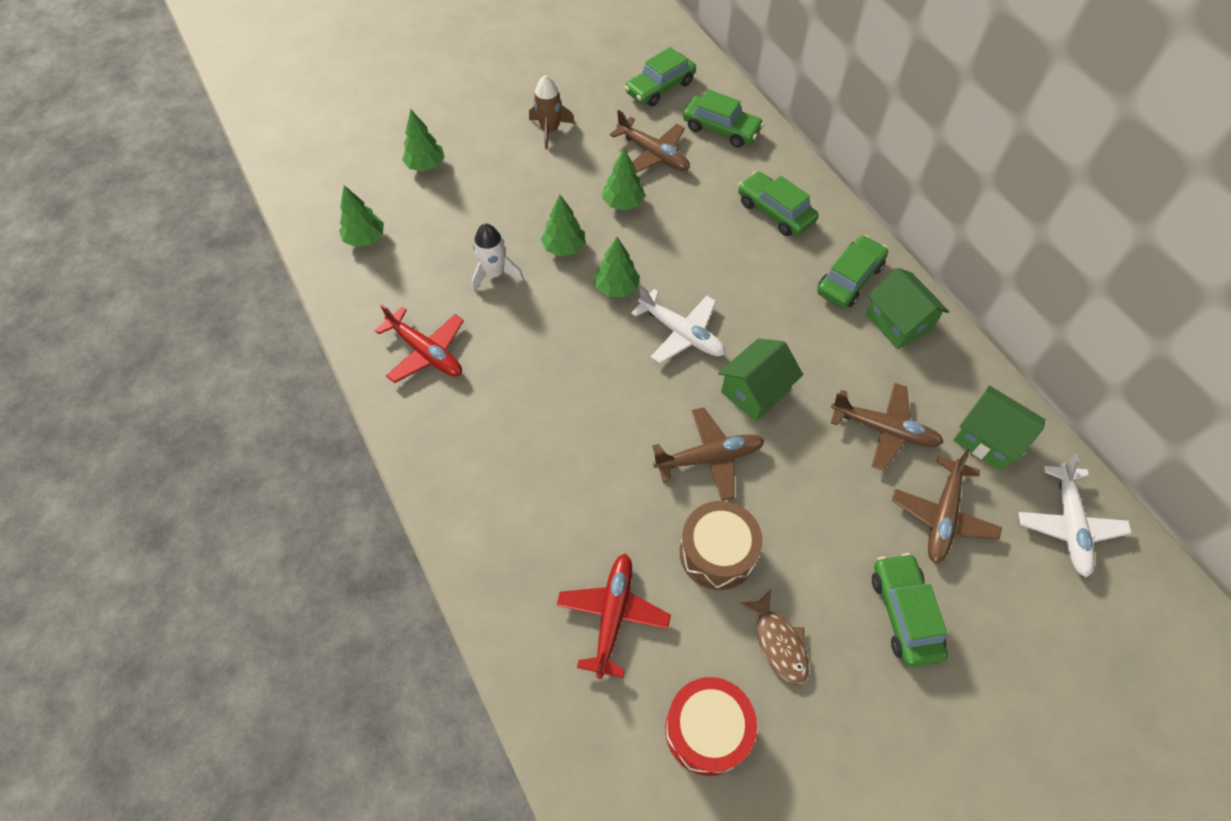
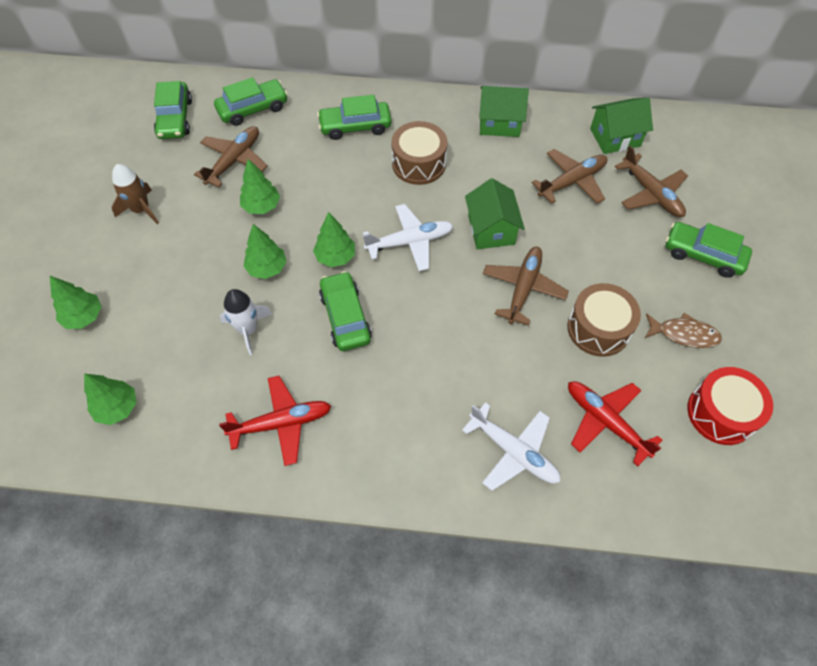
camera: 55 degrees left, 0 degrees up
brown plane [610,110,690,173] -> brown plane turned 45 degrees counterclockwise [194,126,268,187]
green car [817,235,888,308] -> green car moved to [319,271,372,351]
white plane [1018,454,1132,577] -> white plane moved to [462,402,561,491]
none -> brown drum [391,121,447,185]

